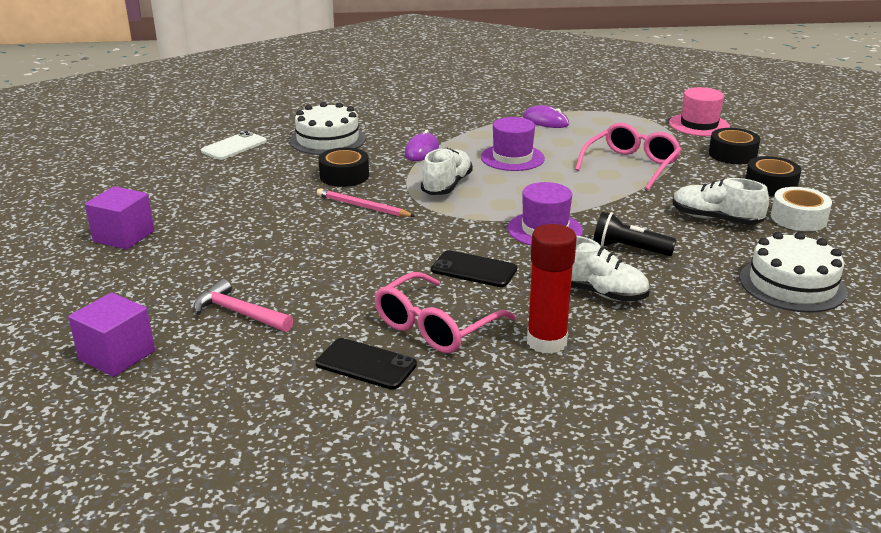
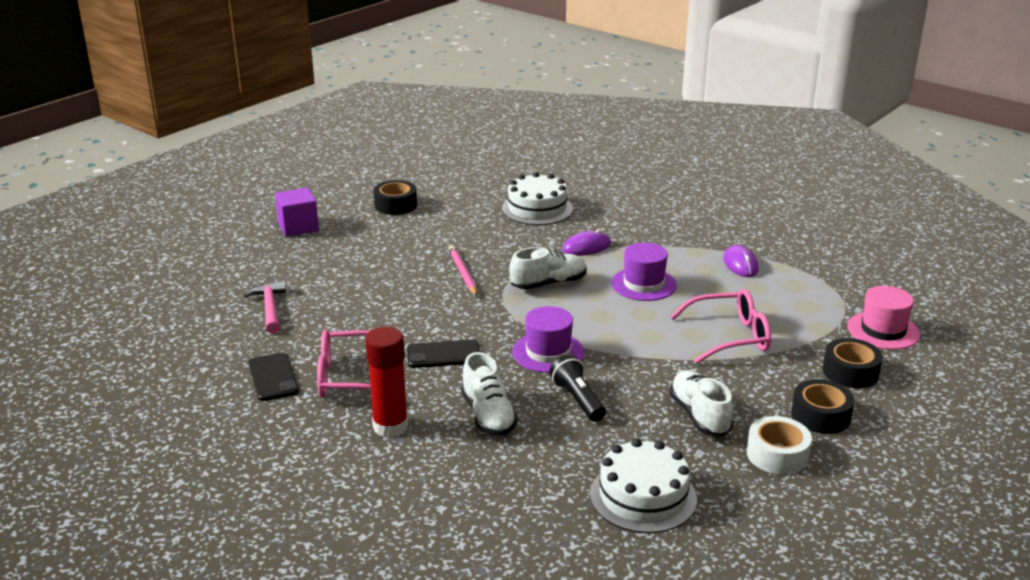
camera: 45 degrees right, 0 degrees up
purple cube [68,292,155,377] -> none
white phone [201,131,267,160] -> none
black tape [319,148,369,187] -> black tape moved to [373,180,417,215]
black phone [431,250,517,287] -> black phone turned 75 degrees counterclockwise [407,339,480,368]

